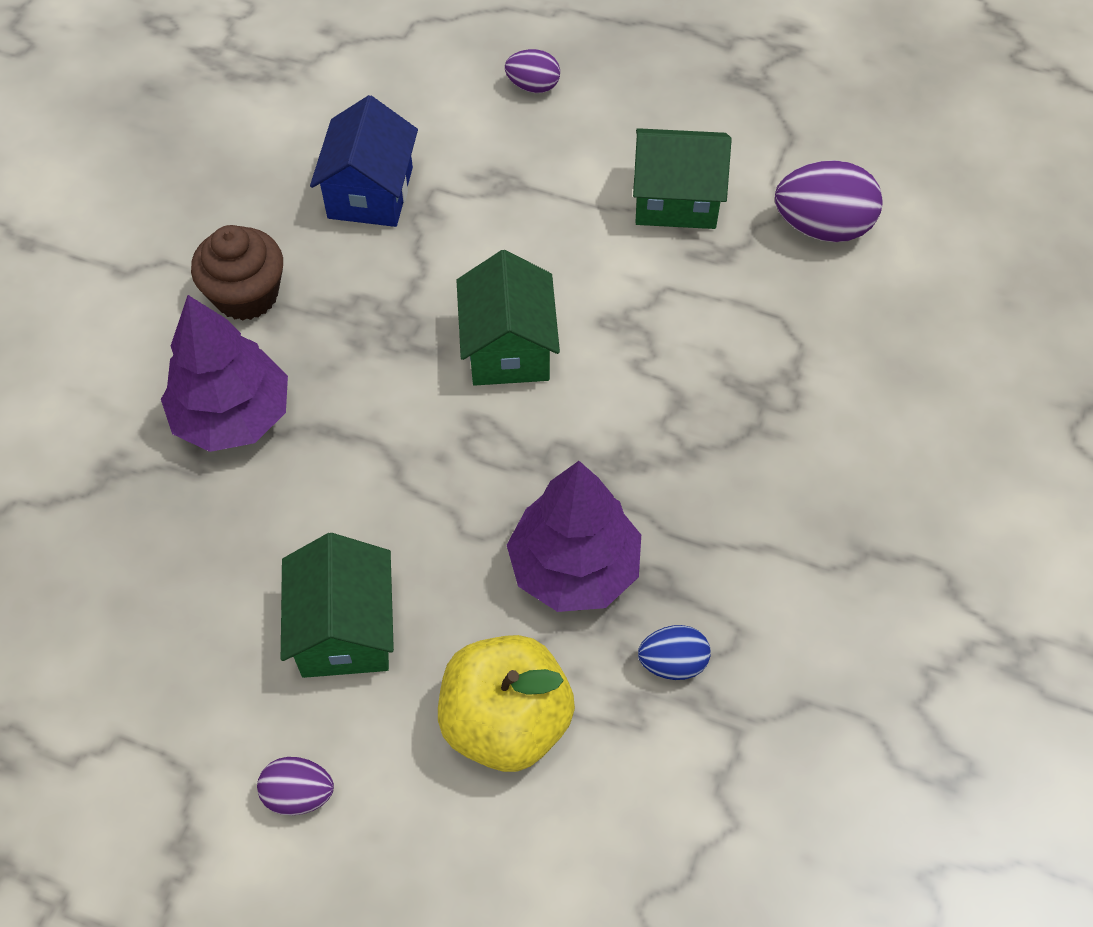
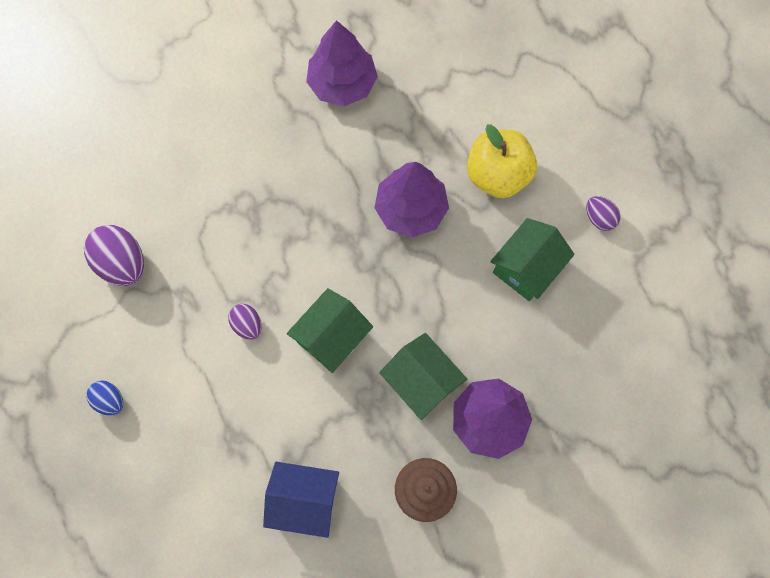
camera: 135 degrees left, 15 degrees up
blue house [310,95,418,227] -> blue house turned 45 degrees clockwise [263,462,339,538]
purple egg [505,49,560,93] -> purple egg moved to [228,304,261,340]
green house [633,128,732,229] -> green house moved to [379,333,467,420]
blue egg [638,625,711,680] -> blue egg moved to [86,381,123,416]
none -> purple tree [306,20,378,106]

